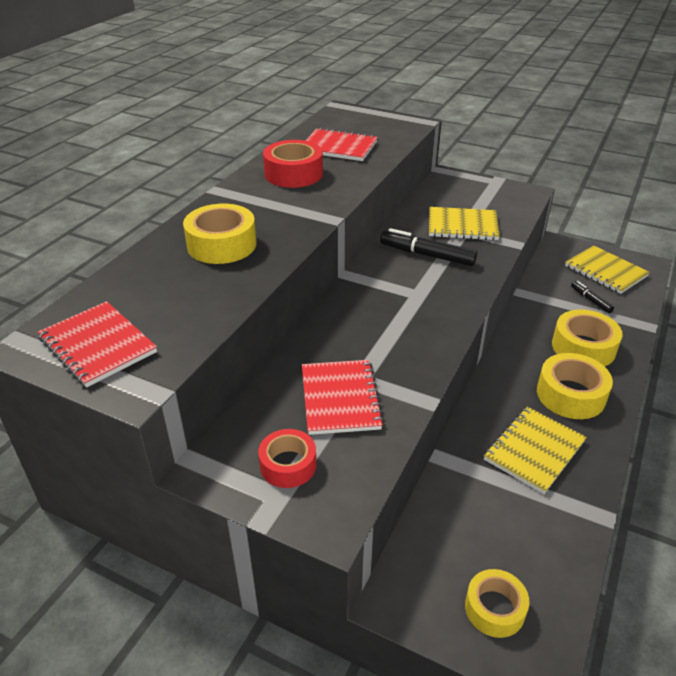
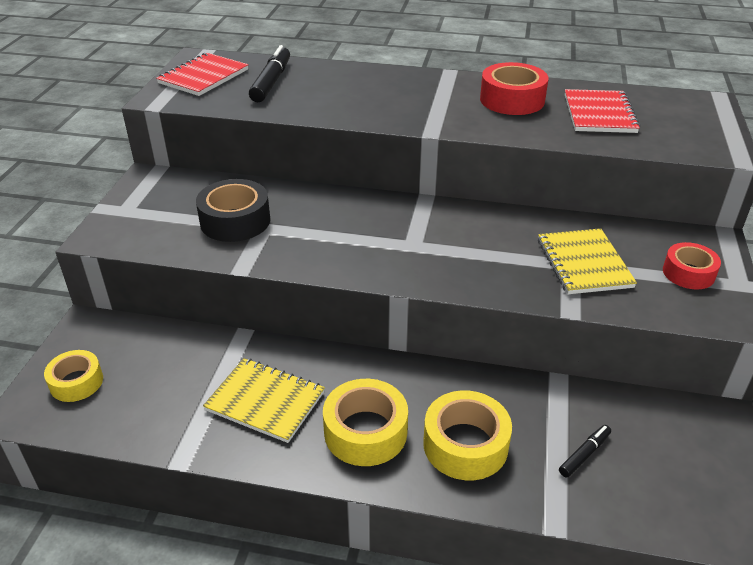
camera: 75 degrees right, 0 degrees up
yellow tape [183,204,257,264] -> none
red tape [258,429,316,488] -> red tape moved to [663,242,721,290]
red notebook [302,360,384,435] -> black tape [196,179,270,242]
black marker [380,228,477,266] -> black marker moved to [249,45,290,102]
yellow notebook [565,245,650,294] -> none

